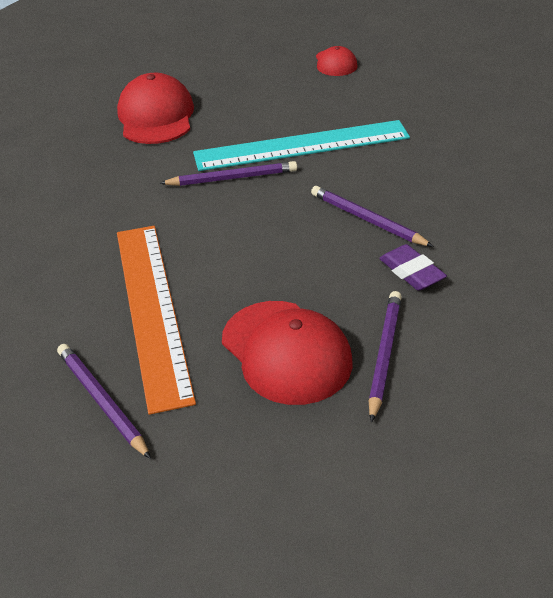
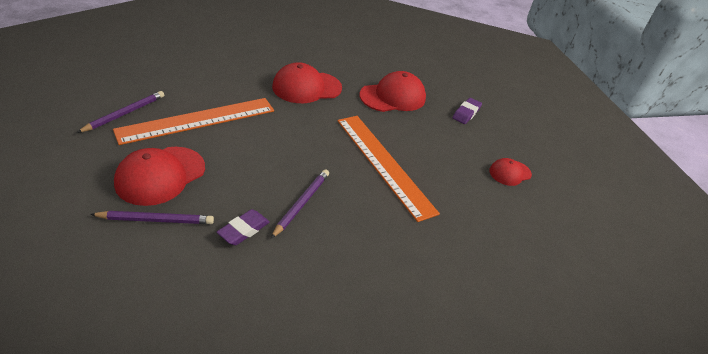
camera: 65 degrees right, 0 degrees up
purple pencil [159,161,297,186] -> none
turquoise ruler [193,120,410,171] -> orange ruler [337,116,440,222]
none -> red cap [272,62,342,103]
none -> purple eraser [452,98,482,124]

